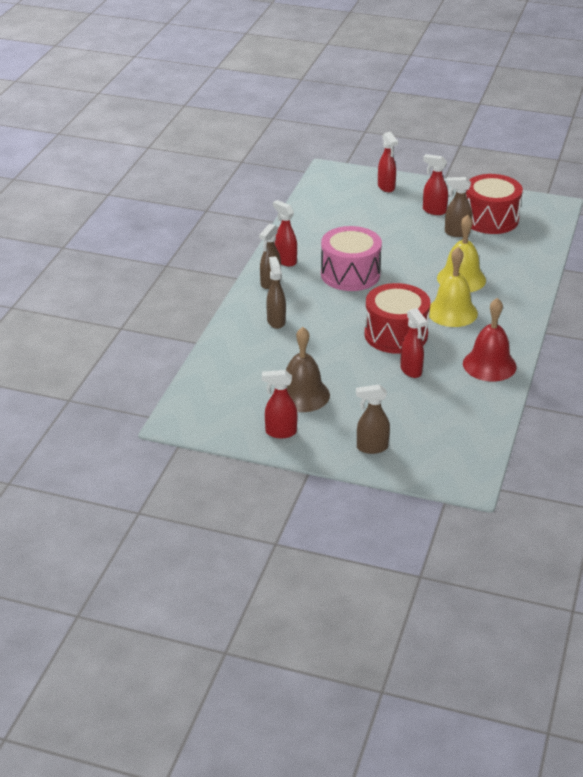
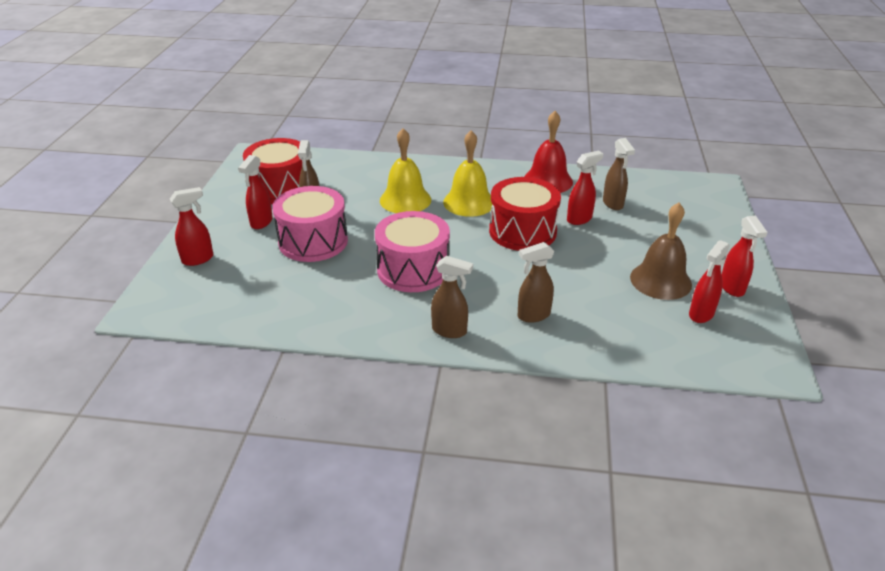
camera: 100 degrees left, 0 degrees up
red spray bottle [273,200,297,267] -> red spray bottle moved to [689,240,730,323]
brown spray bottle [356,384,390,454] -> brown spray bottle moved to [603,138,635,210]
none -> pink drum [272,186,348,262]

